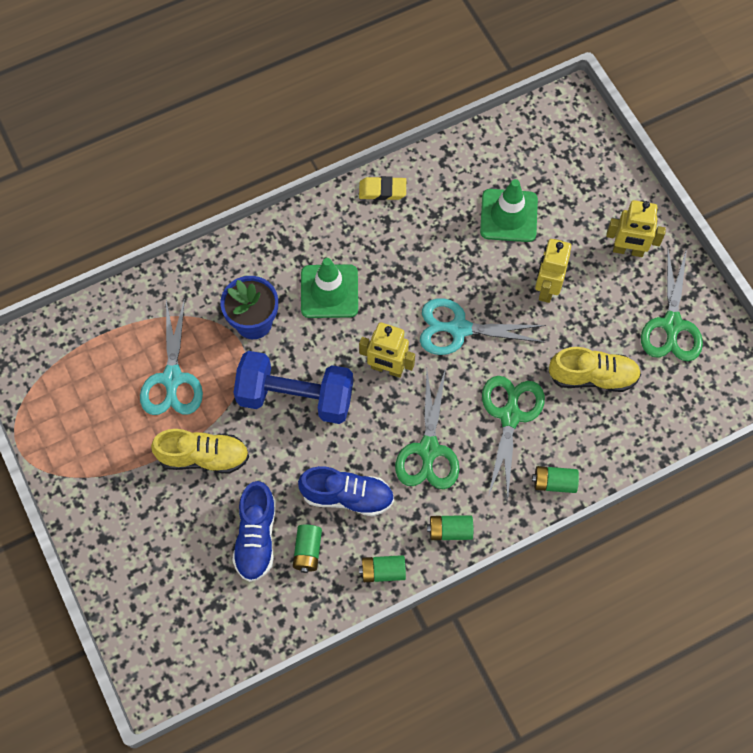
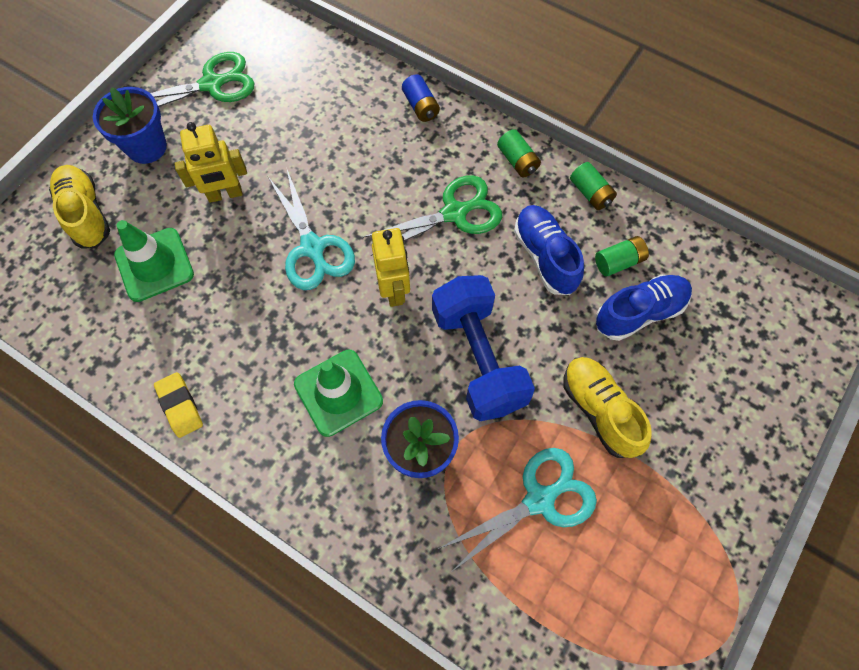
camera: 120 degrees left, 0 degrees up
green scissors [482,376,545,499] -> none
green battery [532,466,579,493] -> blue battery [402,74,440,122]
yellow shoe [549,347,641,392] -> yellow shoe moved to [49,165,110,249]
yellow robot [606,200,666,257] -> blue flower pot [93,87,167,164]

